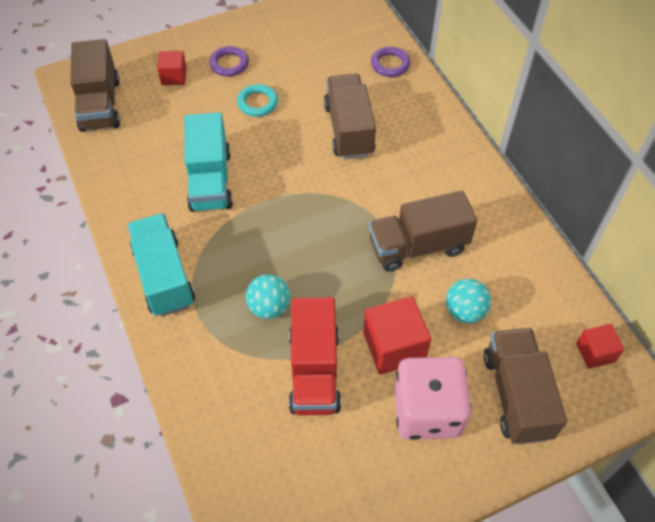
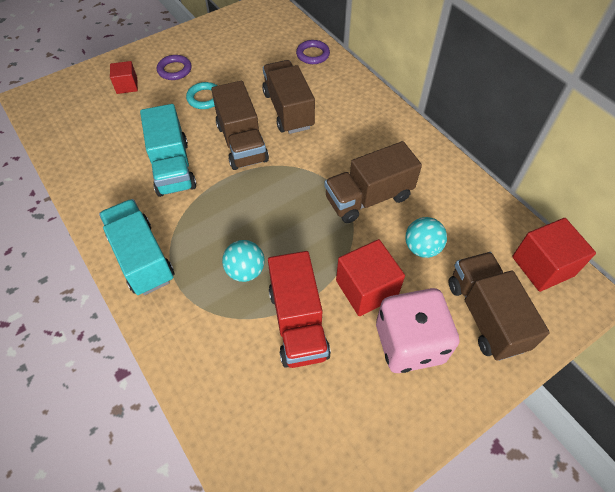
camera: 10 degrees left, 0 degrees up
brown truck [70,39,120,132] -> brown truck moved to [211,81,269,170]
red cube [576,324,625,369] -> red cube [512,218,596,292], size x1.68

